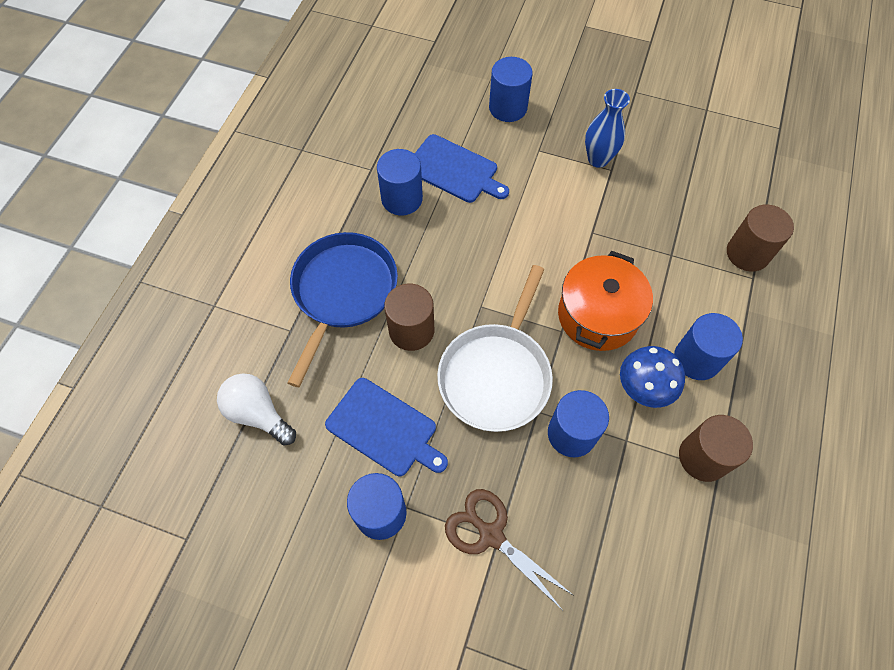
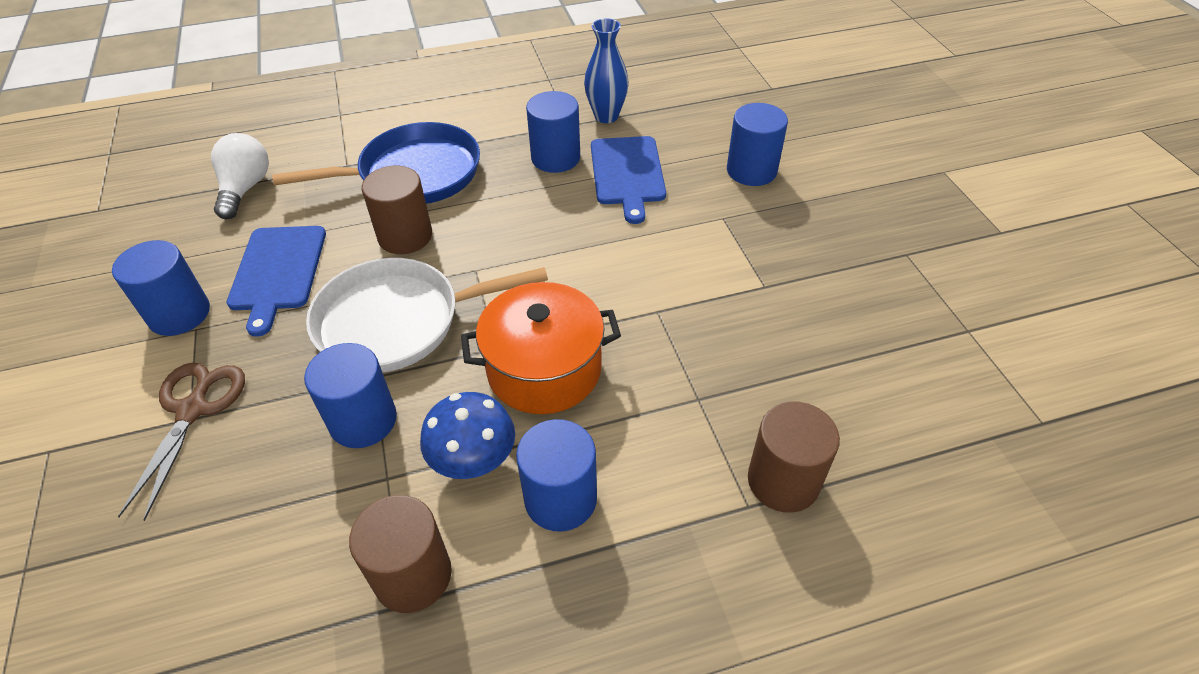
camera: 55 degrees right, 15 degrees down
blue vase [585,89,630,168] -> blue vase moved to [584,18,629,123]

